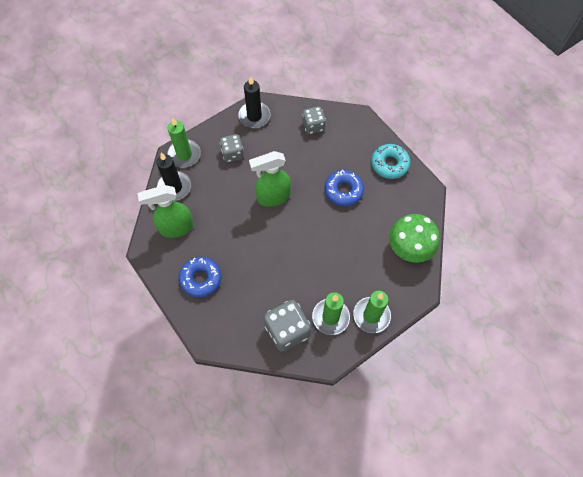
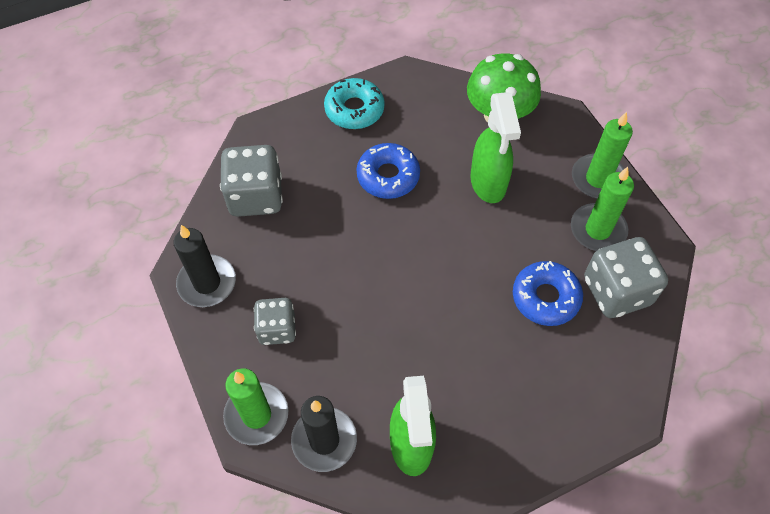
camera: 80 degrees left, 5 degrees down
blue donut [179,257,222,297] -> blue donut moved to [513,261,583,326]
green spray bottle [249,151,291,207] -> green spray bottle moved to [471,92,521,203]
grey dice [302,106,326,134] -> grey dice [220,145,283,217], size x1.59

